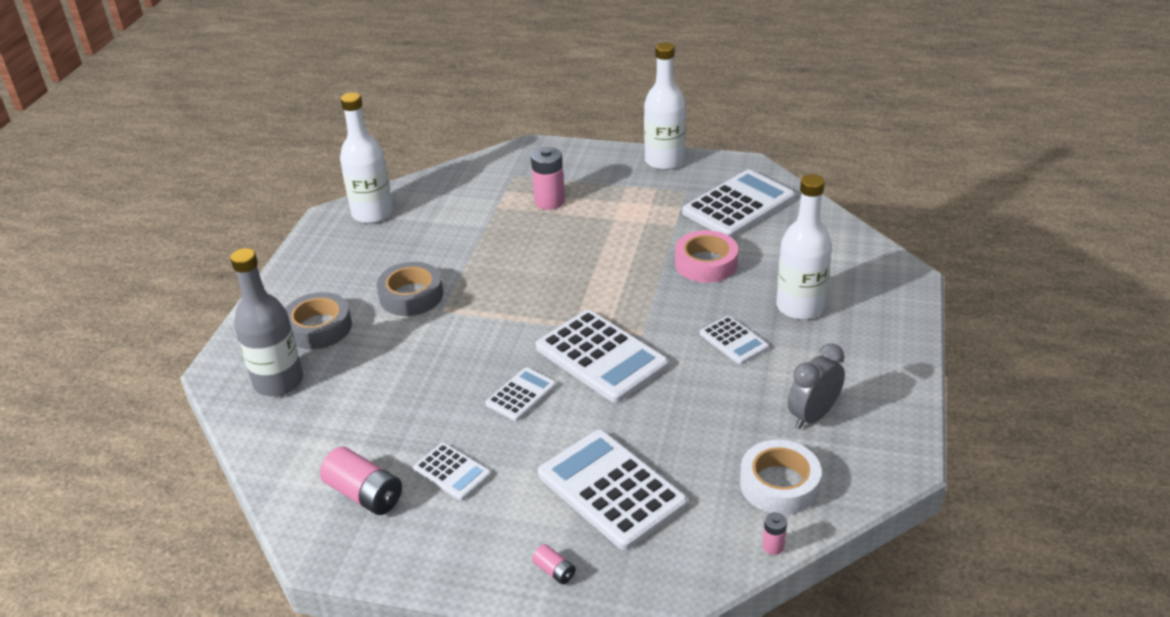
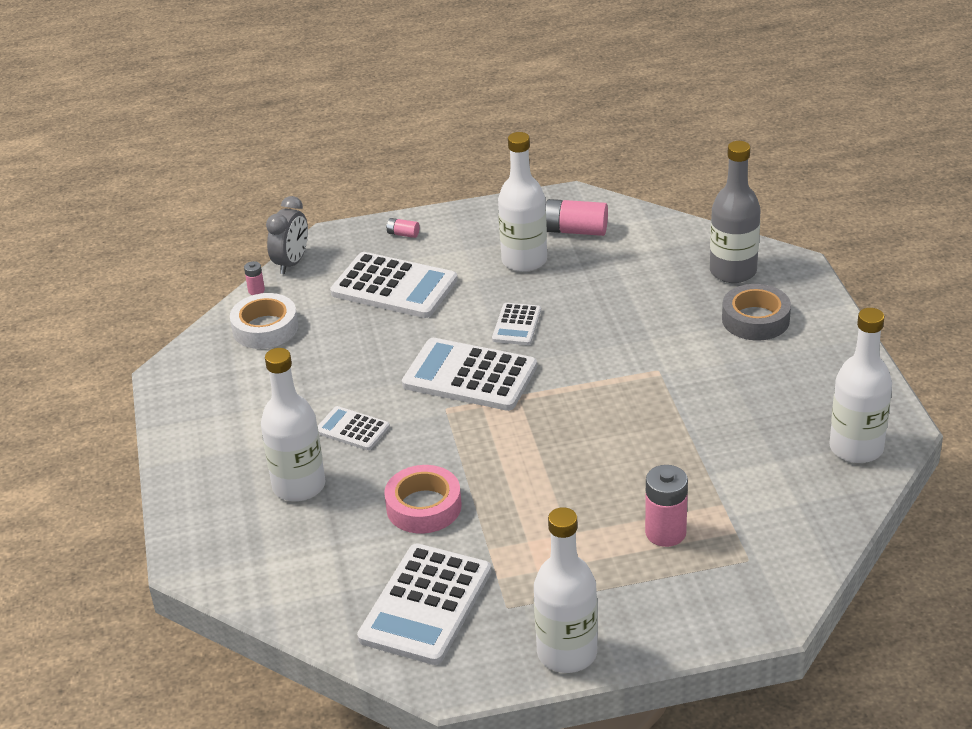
camera: 155 degrees right, 0 degrees up
grey tape [377,262,443,316] -> none
white calculator [413,443,491,501] -> white bottle [498,132,547,272]
grey clock [787,343,845,429] -> grey clock moved to [266,196,308,274]

